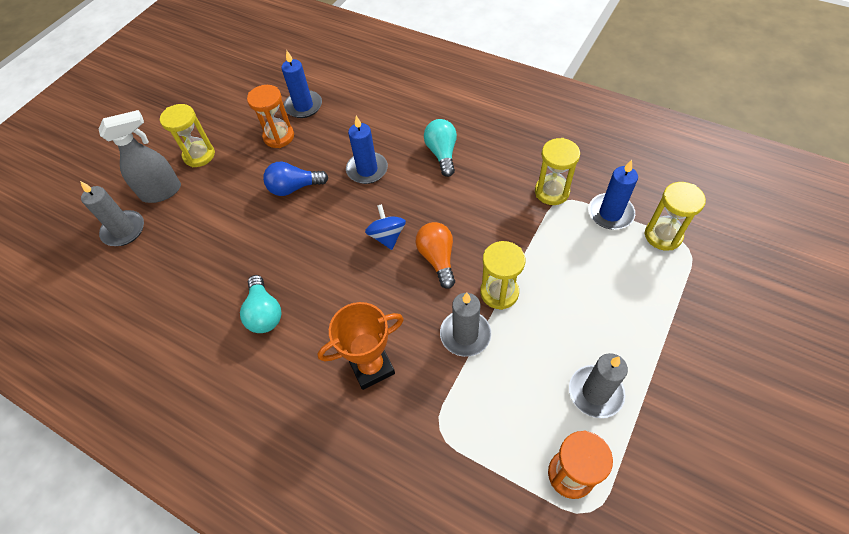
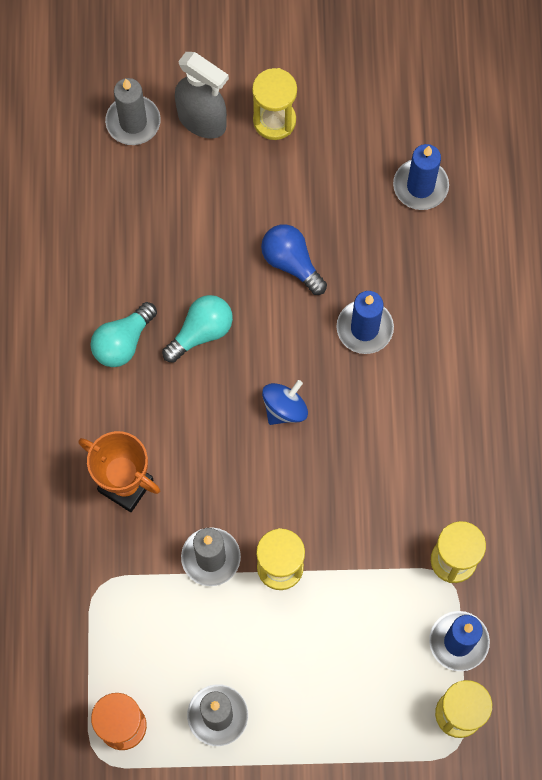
camera: 55 degrees right, 15 degrees up
orange hourglass [247,85,294,148] -> none
orange light bulb [416,222,455,289] -> none
turquoise light bulb [424,119,457,177] -> turquoise light bulb moved to [162,295,233,363]

